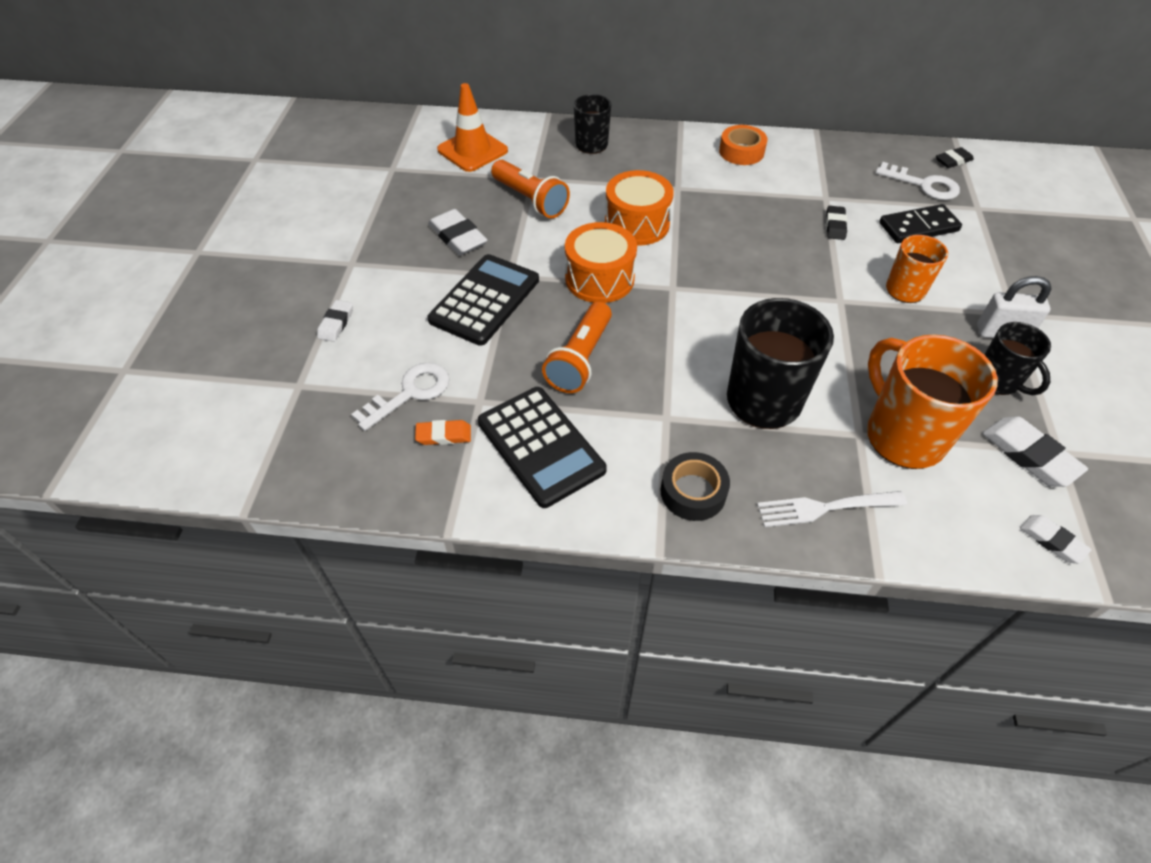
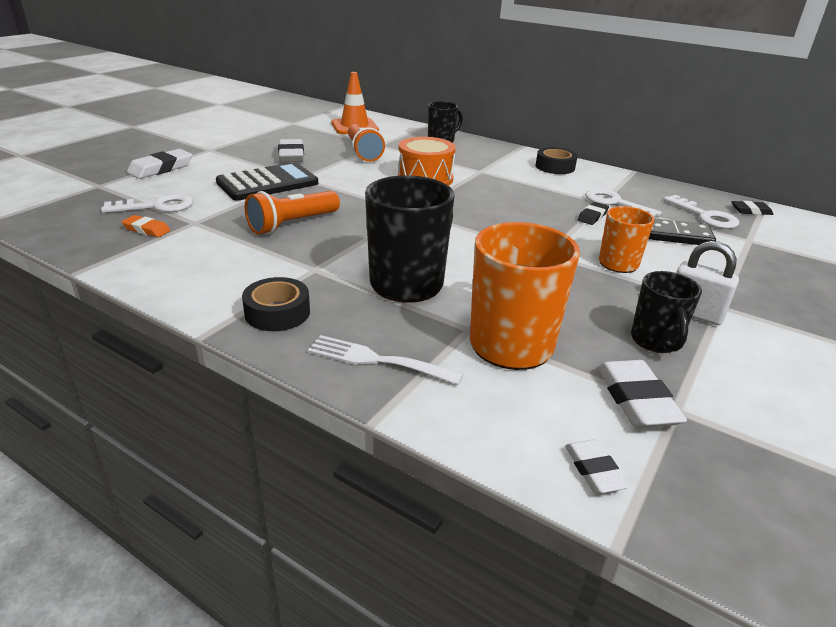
camera: 25 degrees right, 20 degrees down
white eraser [317,300,353,342] -> white eraser [127,149,192,179], size x1.65
black calculator [478,387,607,508] -> none
orange drum [565,222,637,303] -> none
orange tape [719,125,768,165] -> black tape [536,147,578,174]
none -> white key [585,188,662,218]

